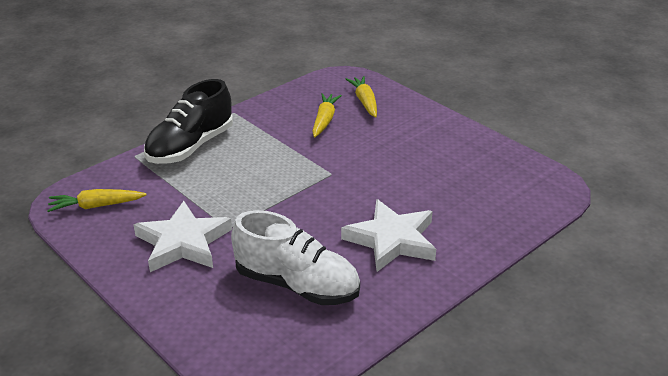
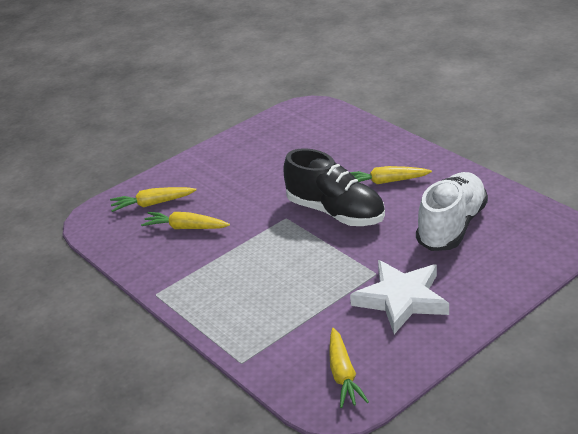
camera: 85 degrees left, 0 degrees up
black shoe [144,79,233,164] -> black shoe moved to [283,148,385,226]
white star [341,199,436,272] -> yellow carrot [350,166,432,184]

